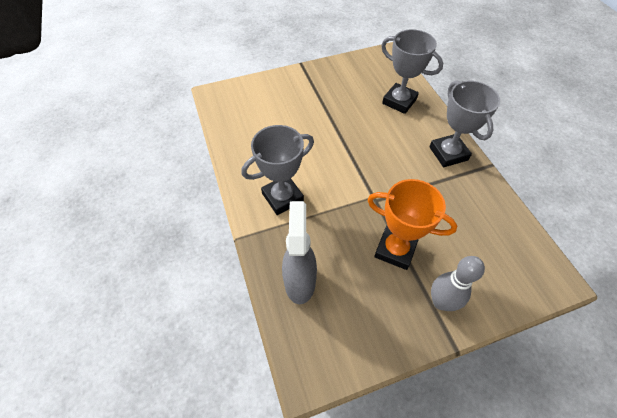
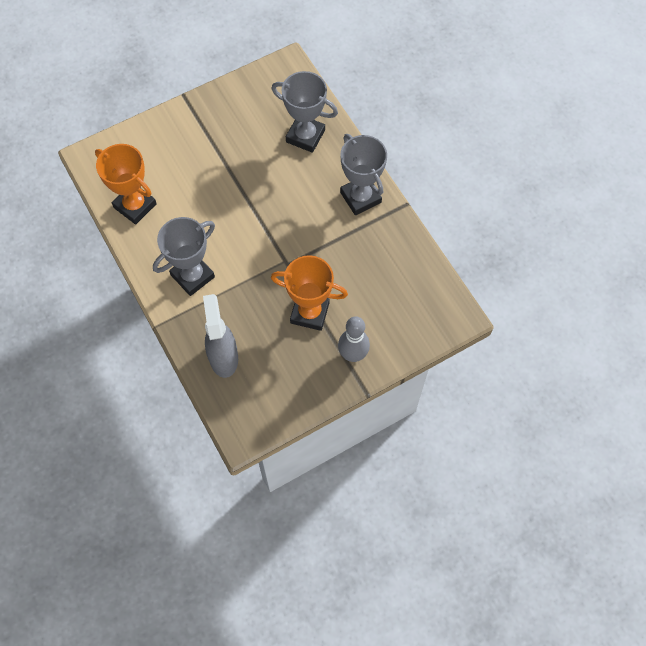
camera: 10 degrees left, 10 degrees up
none -> orange trophy [95,144,157,225]

